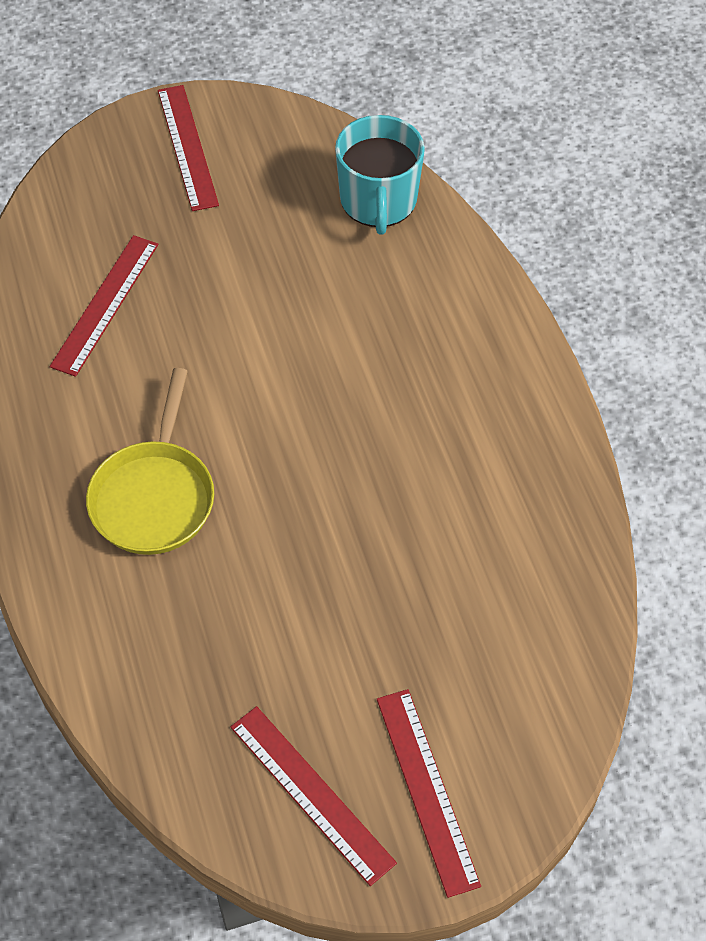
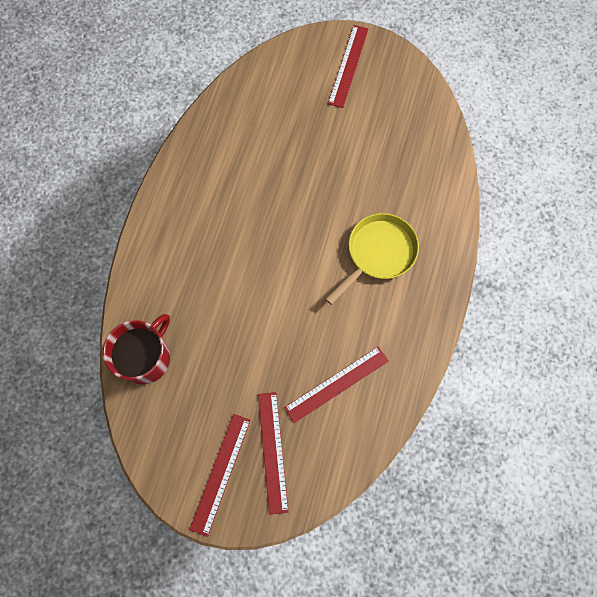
camera: 145 degrees left, 15 degrees up
red ruler [230,706,397,886] -> red ruler moved to [258,392,289,515]
turquoise mug [335,115,425,235] -> red mug [103,314,170,384]

